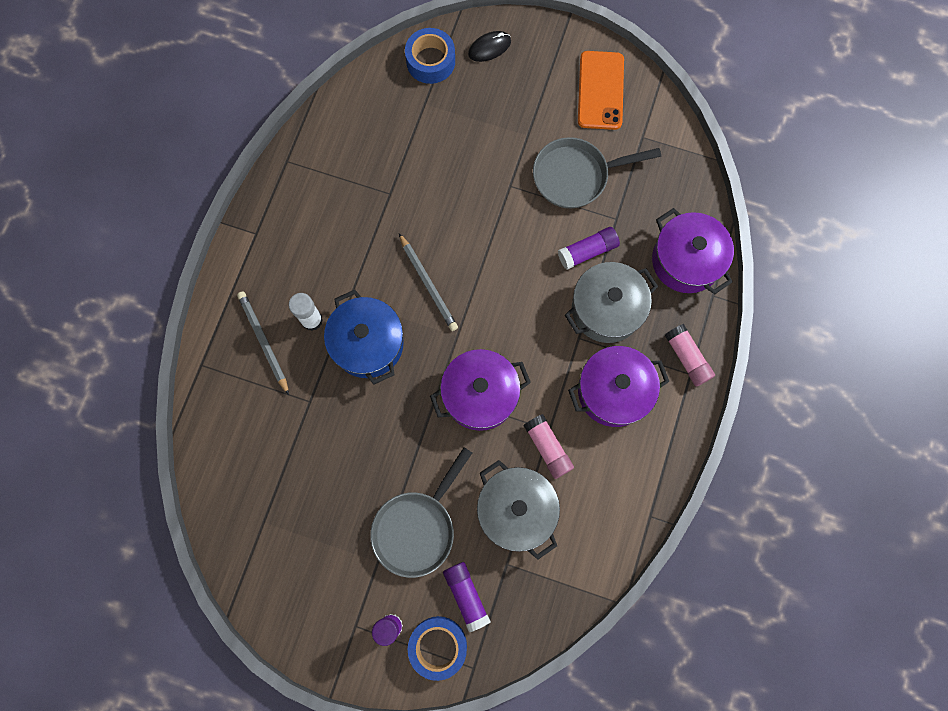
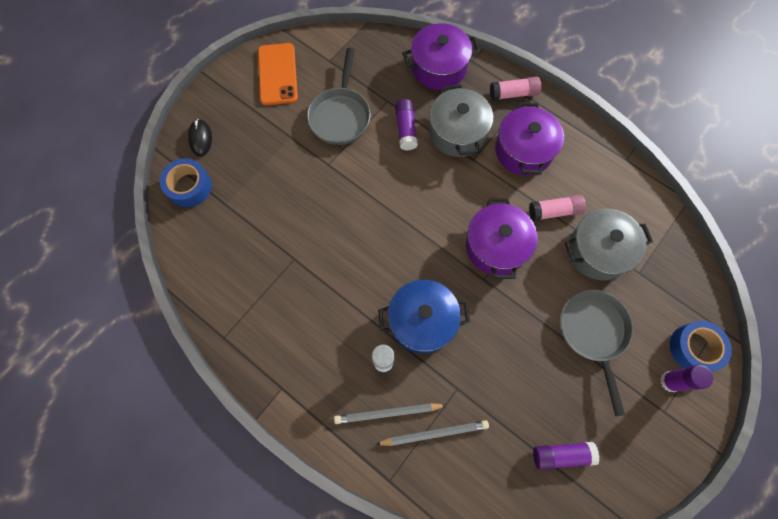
camera: 70 degrees left, 5 degrees down
grey pan [370,447,472,578] -> grey pan turned 150 degrees counterclockwise [560,290,633,416]
grey pencil [399,233,458,331] -> grey pencil moved to [375,420,489,446]
purple glue stick [443,562,491,632] -> purple glue stick moved to [533,442,600,470]
orange phone [578,51,624,130] -> orange phone turned 60 degrees clockwise [258,43,298,105]

